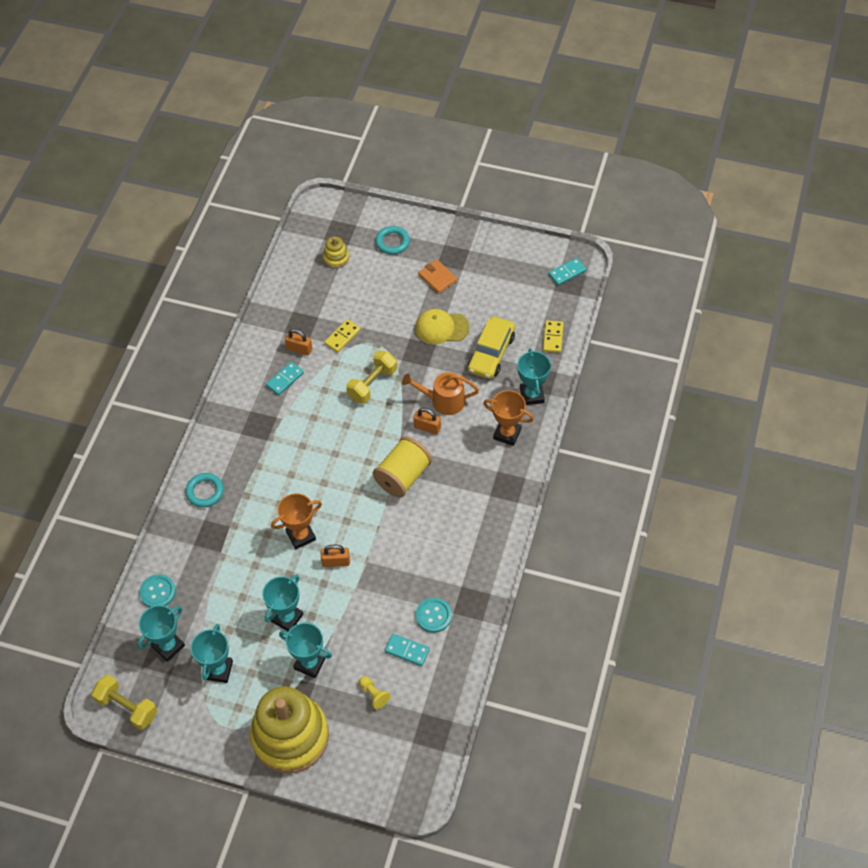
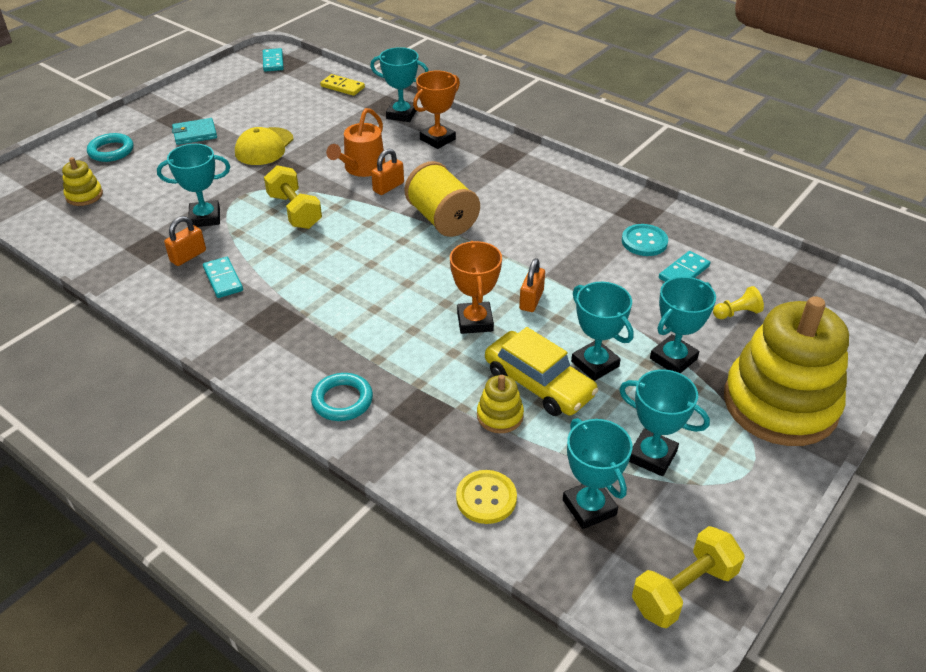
camera: 70 degrees left, 15 degrees down
turquoise button [139,574,176,608] -> yellow button [456,470,517,524]
yellow domino [324,319,361,353] -> turquoise trophy [157,144,230,227]
orange wallet [418,260,457,294] -> turquoise wallet [172,118,217,145]
yellow car [468,317,515,379] -> yellow car moved to [485,327,599,416]
none -> yellow stacking toy [477,375,524,433]

